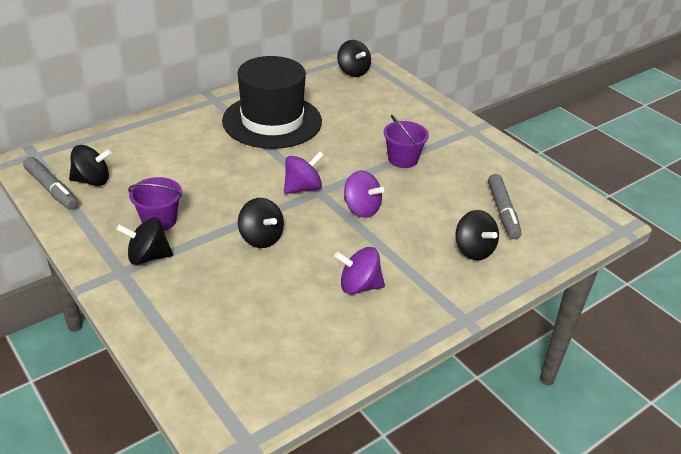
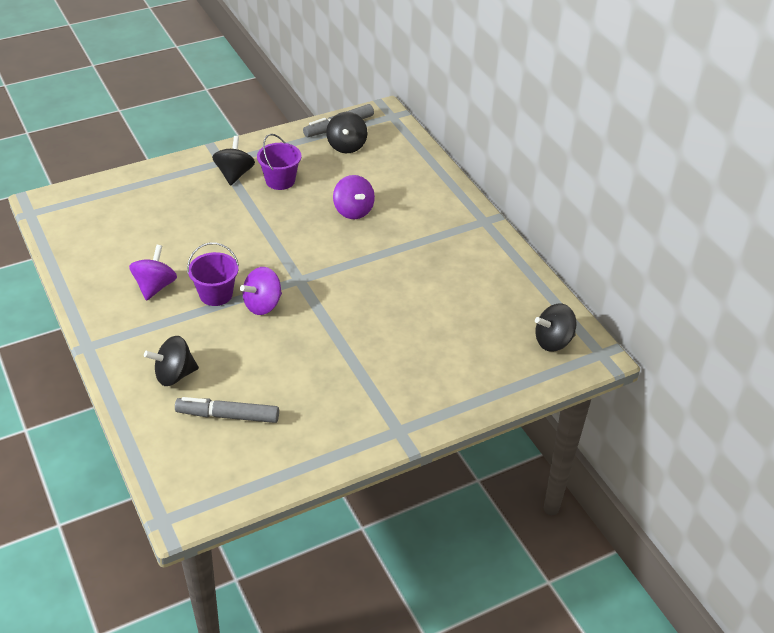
camera: 100 degrees right, 5 degrees up
black hat [222,56,322,149] -> none
black spinning top [238,198,284,248] -> none
purple spinning top [284,151,324,194] -> purple spinning top moved to [333,175,375,219]
purple bucket [384,115,429,168] -> purple bucket moved to [187,243,239,306]

